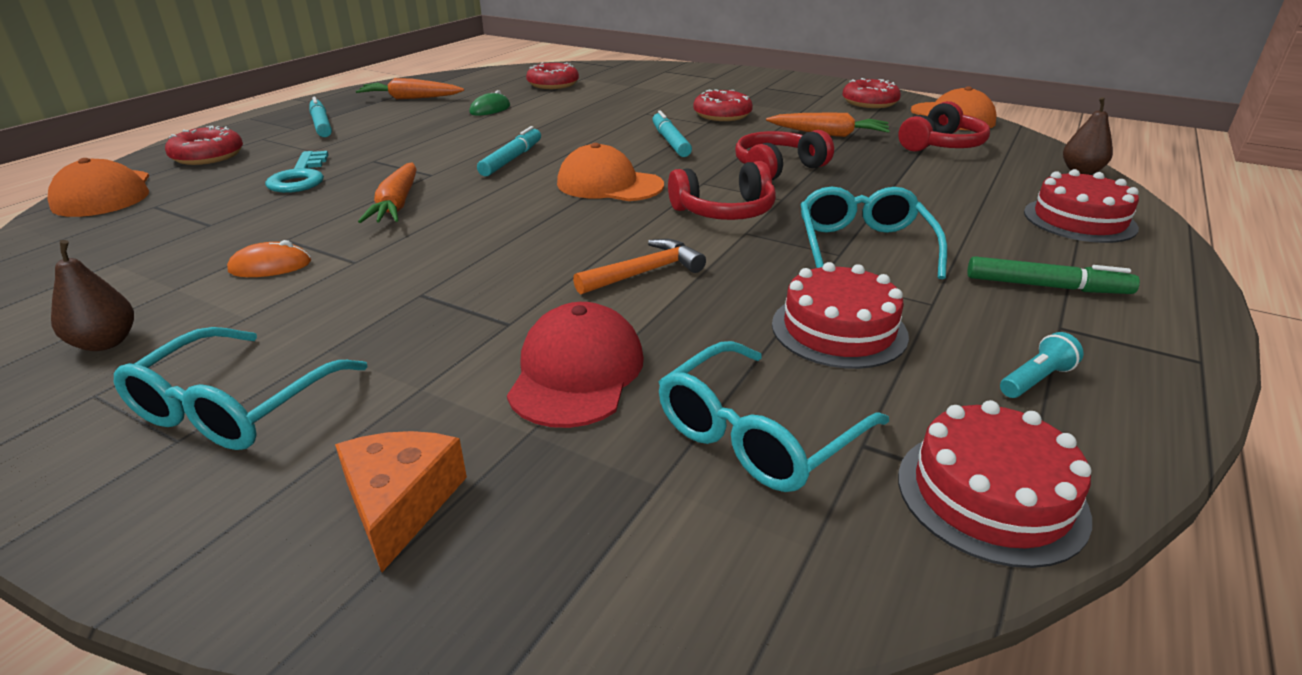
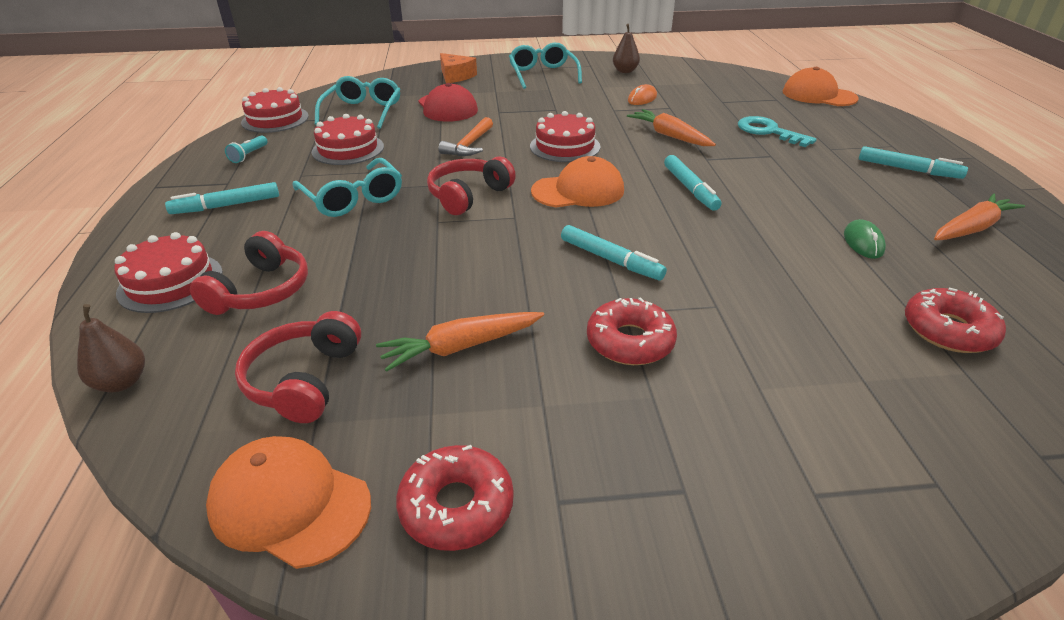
camera: 145 degrees right, 5 degrees up
red donut [165,125,243,165] -> none
red headphones [735,130,834,180] -> red headphones moved to [190,231,308,315]
green marker [967,256,1140,294] -> turquoise marker [165,182,279,214]
none -> red cake [530,111,600,162]

